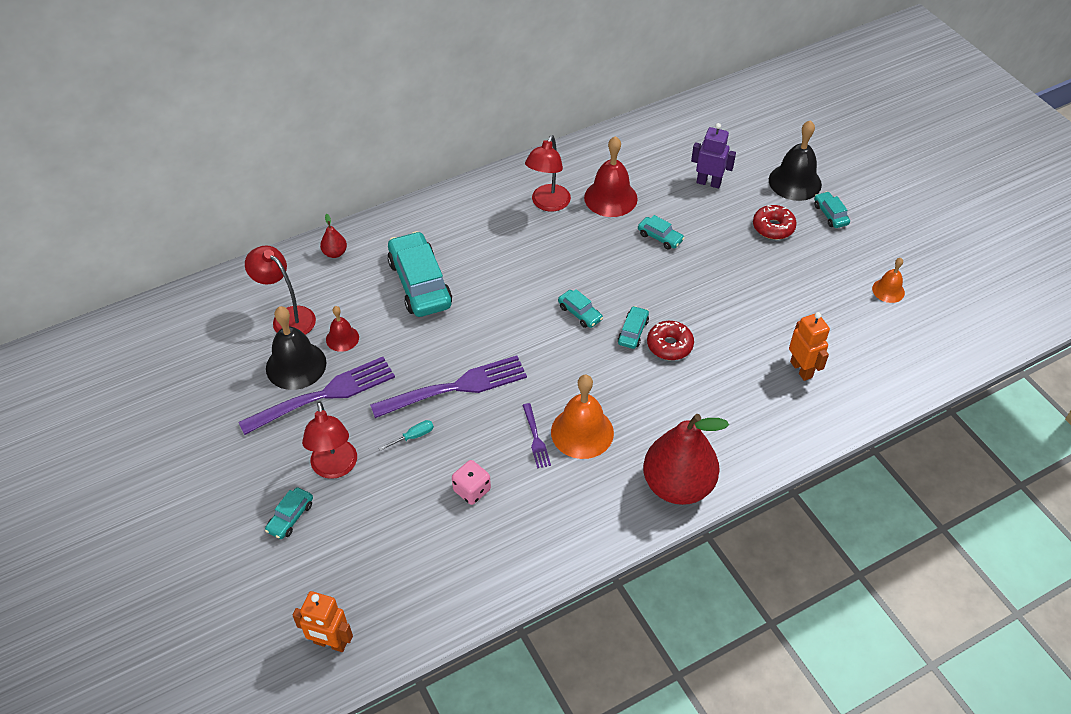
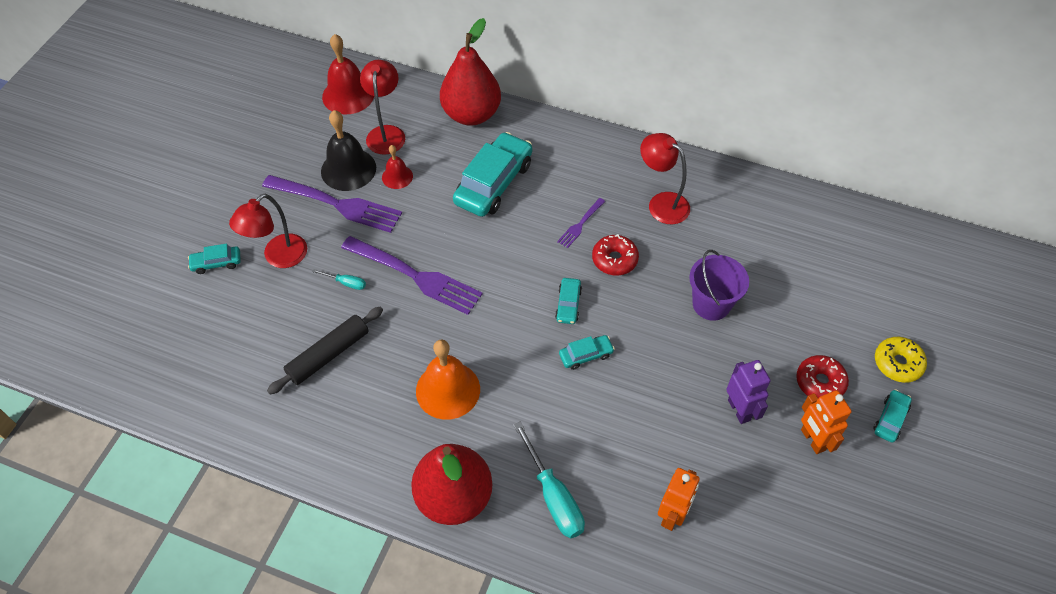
camera: 50 degrees right, 5 degrees up
orange robot [292,591,353,652] -> orange robot moved to [801,390,851,454]
red pear [320,214,347,258] -> red pear [440,18,501,126], size x2.43
pink dice [452,460,491,505] -> black rolling pin [267,307,383,394]
purple fork [522,403,551,468] -> purple fork moved to [557,198,605,248]
red lamp [525,135,571,212] -> red lamp turned 60 degrees clockwise [640,133,690,225]
red bell [584,136,638,217] -> red bell moved to [322,34,374,115]
turquoise car [638,215,684,249] -> purple bucket [689,250,749,321]
red donut [647,321,694,360] -> red donut moved to [592,234,639,275]
purple robot [691,123,736,188] -> purple robot moved to [726,360,770,424]
black bell [769,120,822,201] -> yellow donut [875,337,927,383]
orange bell [872,258,905,303] -> none
none -> turquoise screwdriver [514,421,585,538]

